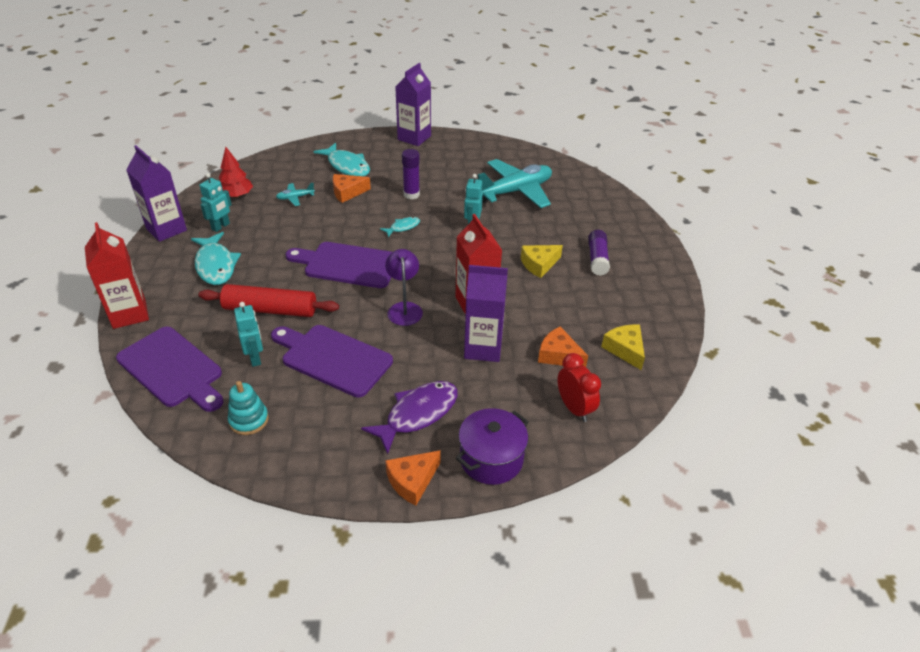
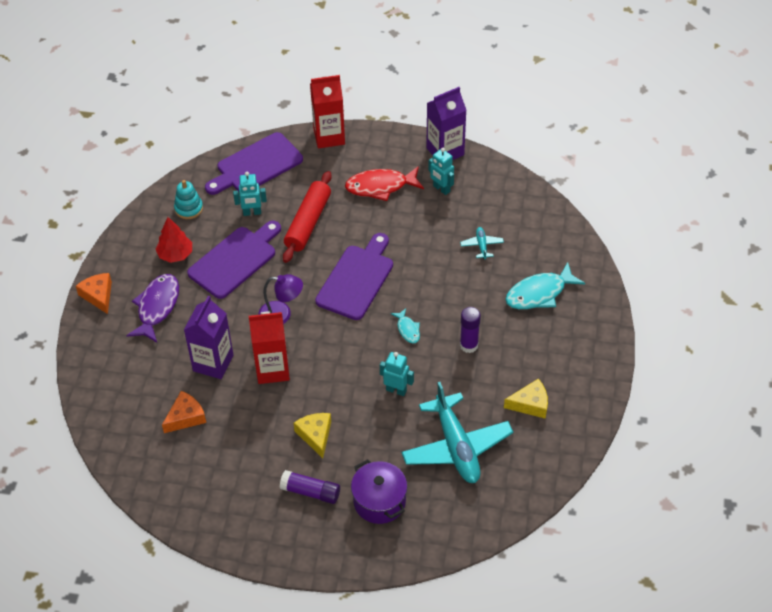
camera: 105 degrees right, 10 degrees up
turquoise fish [191,232,241,285] -> red fish [345,166,424,201]
red tree [219,147,253,198] -> red tree moved to [156,217,192,263]
orange cheese [333,174,371,203] -> none
purple fish [361,381,458,454] -> purple fish turned 135 degrees counterclockwise [127,274,179,342]
purple carton [395,63,431,146] -> none
purple pot [456,408,529,485] -> purple pot moved to [351,459,407,524]
red clock [557,353,601,422] -> none
yellow cheese [601,325,645,370] -> yellow cheese moved to [504,379,548,419]

